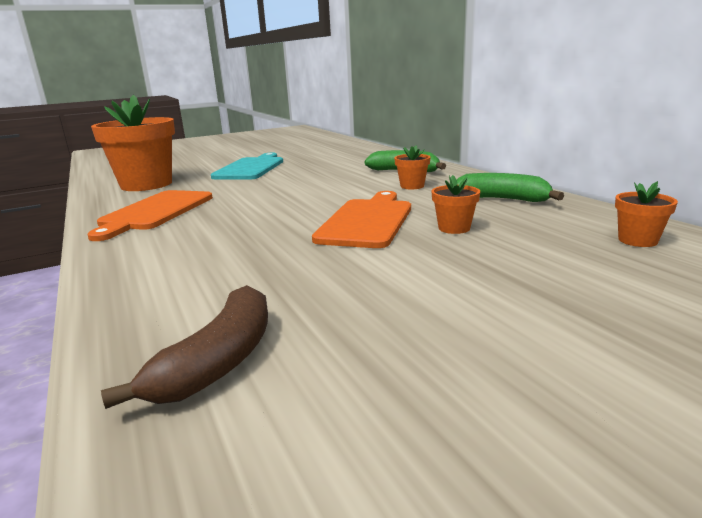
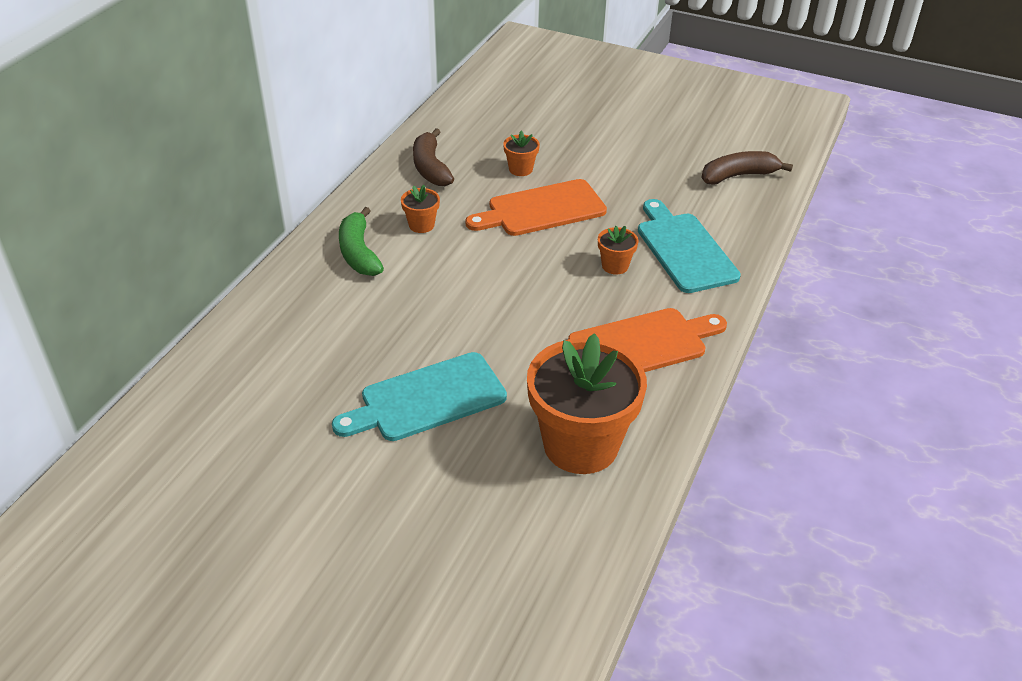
camera: 130 degrees left, 20 degrees up
green banana [457,173,564,202] -> brown banana [413,128,454,186]
orange flower pot [615,181,678,247] -> orange flower pot moved to [598,226,638,275]
none -> turquoise cutting board [638,199,741,293]

